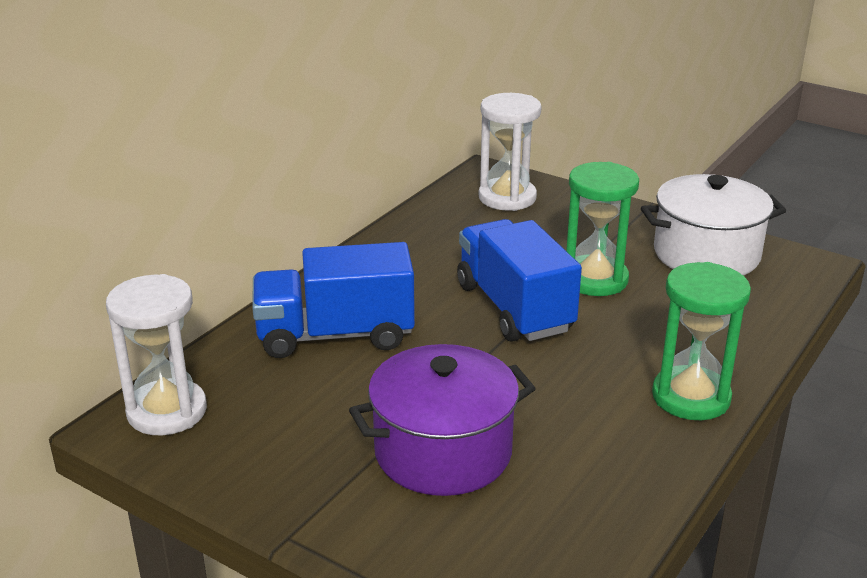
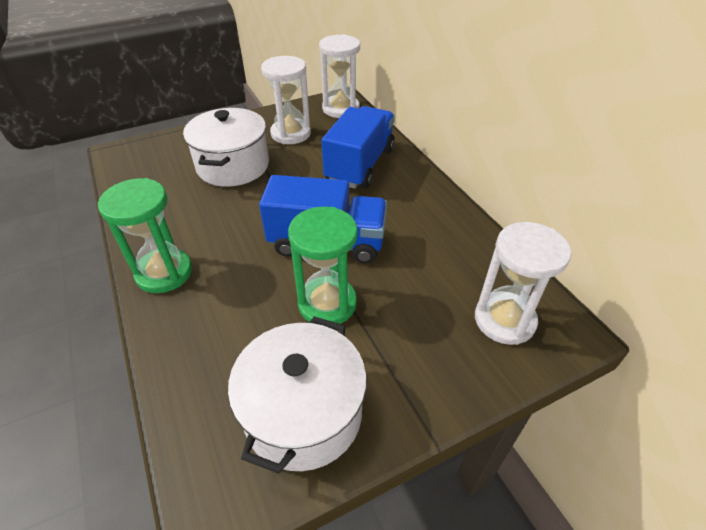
camera: 120 degrees right, 15 degrees up
purple pot [349,344,536,496] -> white pot [183,108,269,187]
none -> white hourglass [261,56,311,144]

